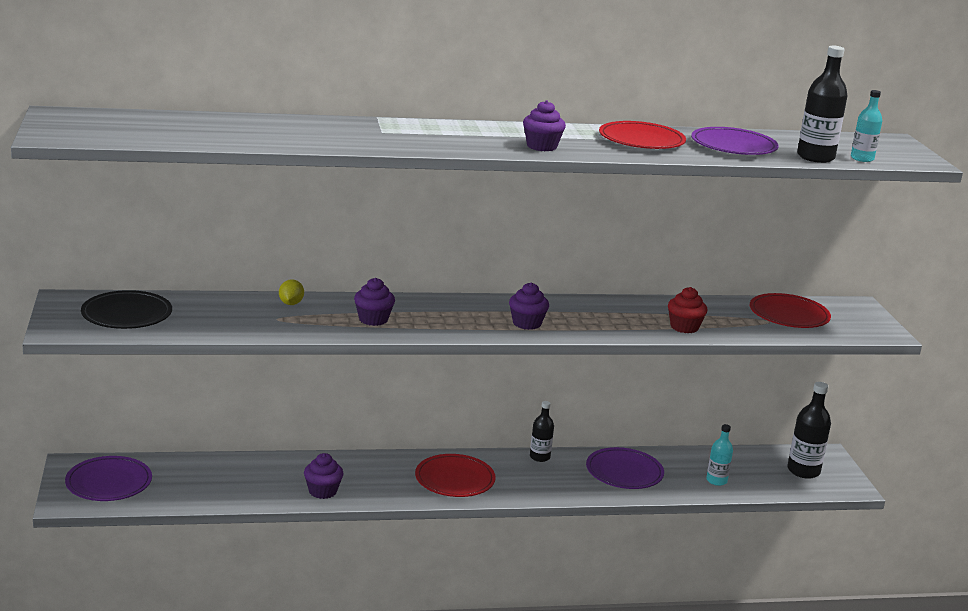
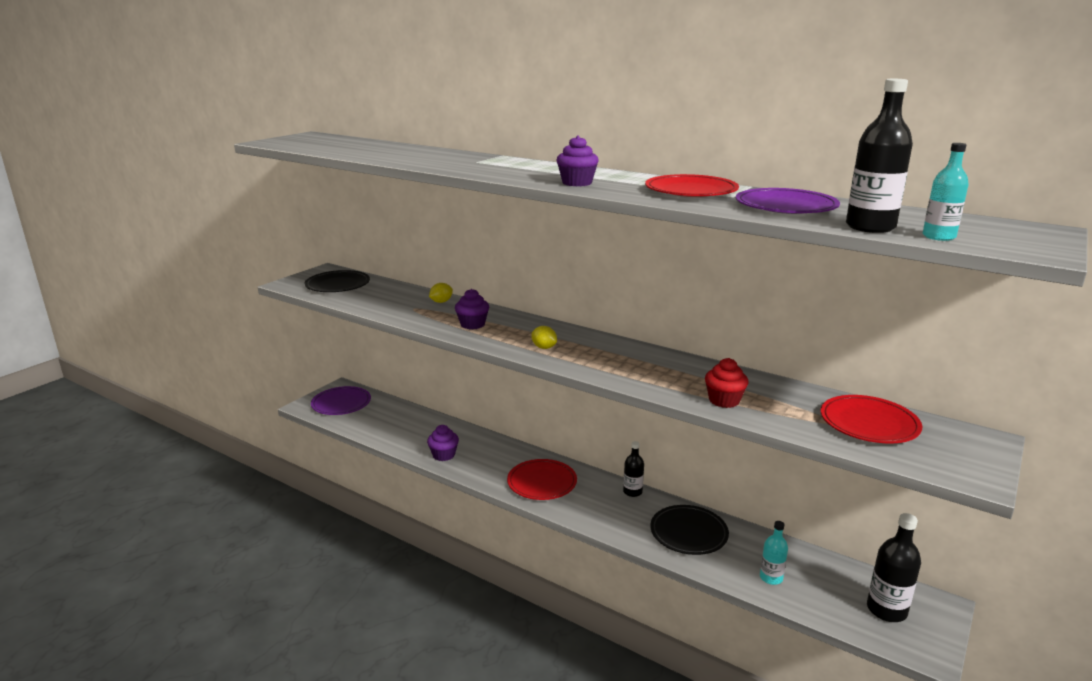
camera: 45 degrees right, 0 degrees up
purple cupcake [509,282,549,330] -> none
purple plate [586,447,664,489] -> black plate [650,505,729,555]
none -> yellow lemon [532,326,557,349]

